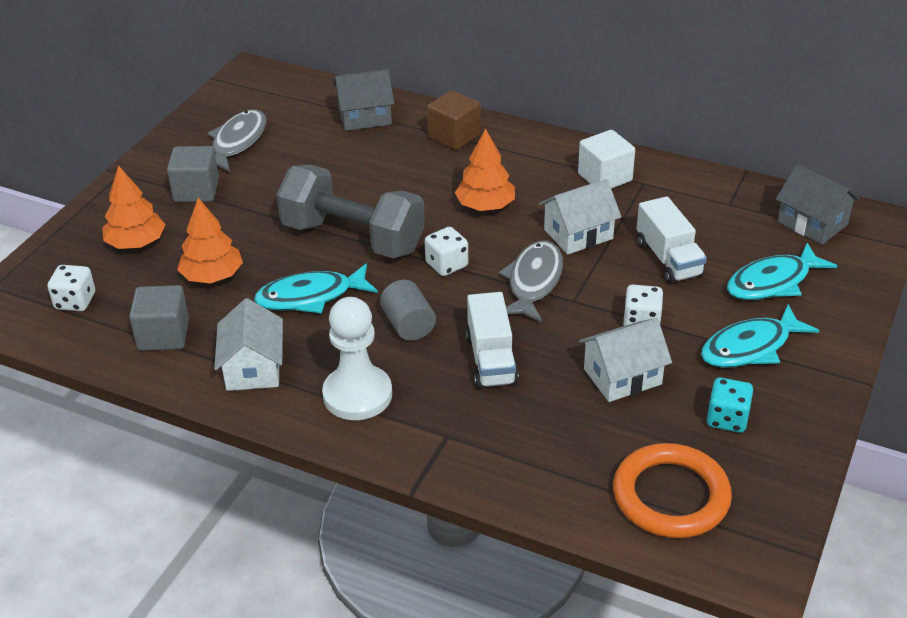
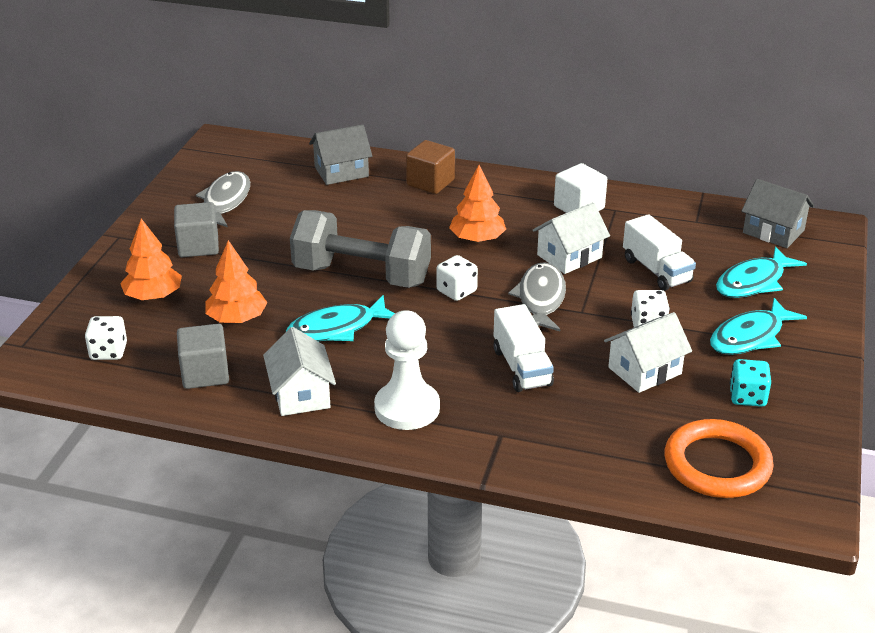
camera: 10 degrees left, 5 degrees down
grey cylinder [380,280,436,341] -> none

